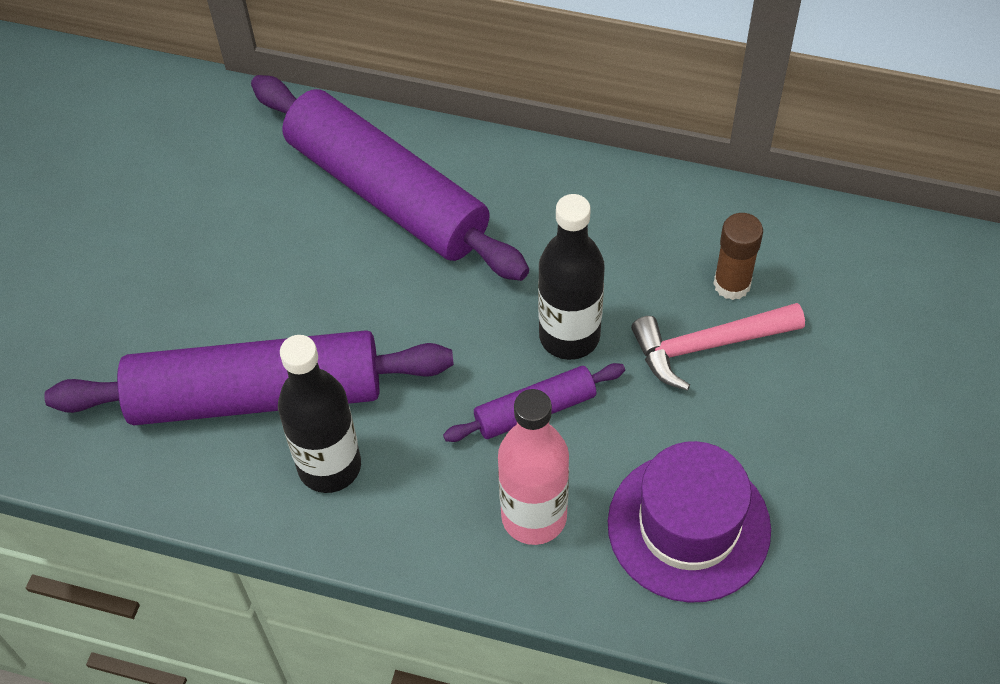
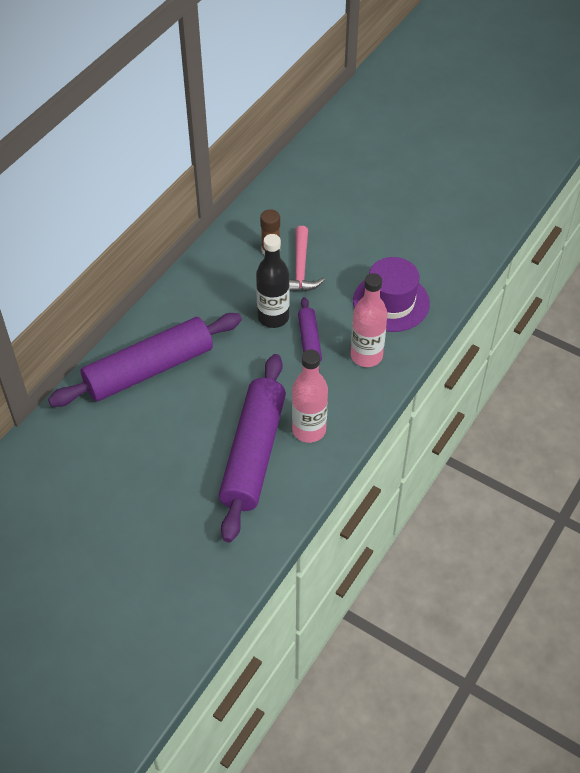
camera: 75 degrees left, 5 degrees down
black bottle [278,335,361,493] -> pink bottle [292,350,328,443]

